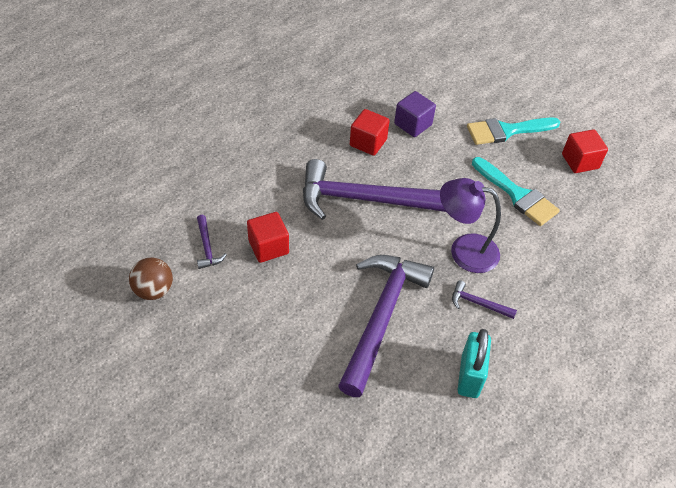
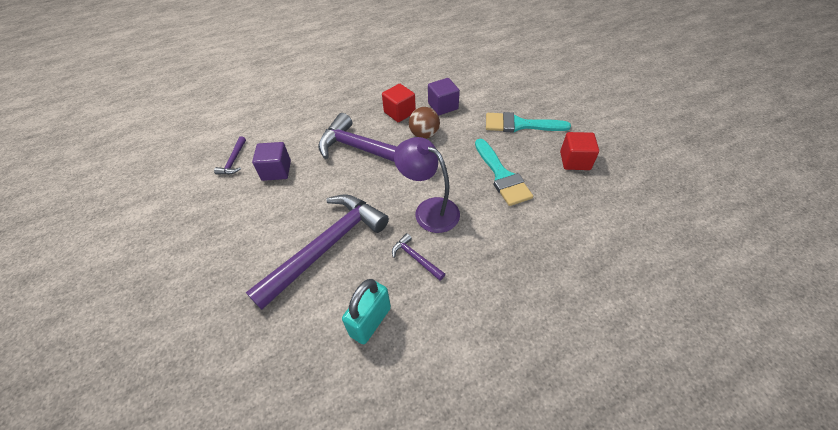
camera: 25 degrees right, 0 degrees up
brown ball [129,258,173,300] -> brown ball moved to [409,107,440,139]
red cube [247,212,289,263] -> purple cube [252,142,291,181]

